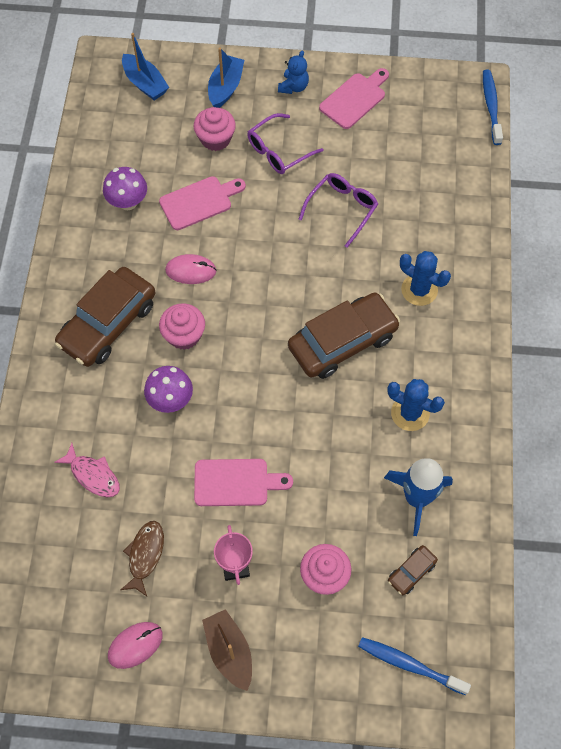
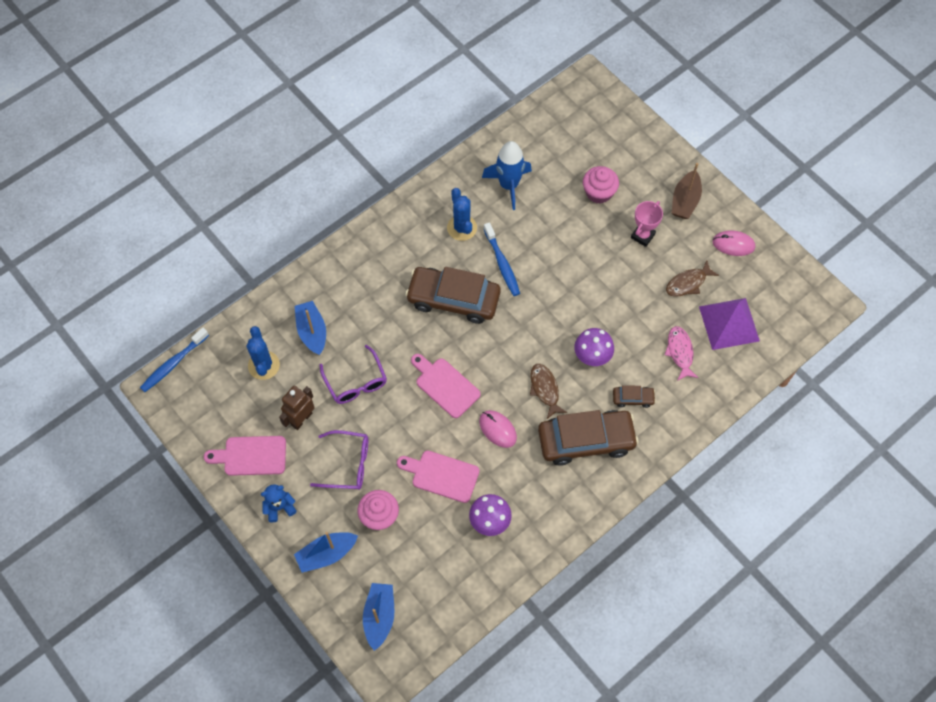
camera: 135 degrees left, 0 degrees up
pink cupcake [159,303,205,350] -> brown fish [530,364,567,419]
pink cutting board [194,459,293,506] -> pink cutting board moved to [411,354,481,418]
purple glasses [299,173,378,248] -> purple glasses turned 105 degrees counterclockwise [319,345,387,404]
blue toothbrush [358,637,471,695] -> blue toothbrush moved to [484,222,520,296]
brown car [388,545,438,595] -> brown car moved to [613,385,656,408]
blue cactus [400,251,451,306] -> blue cactus moved to [247,326,280,380]
none -> brown robot [279,386,315,430]
none -> blue boat [295,301,326,355]
none -> purple pyramid [699,298,760,350]

